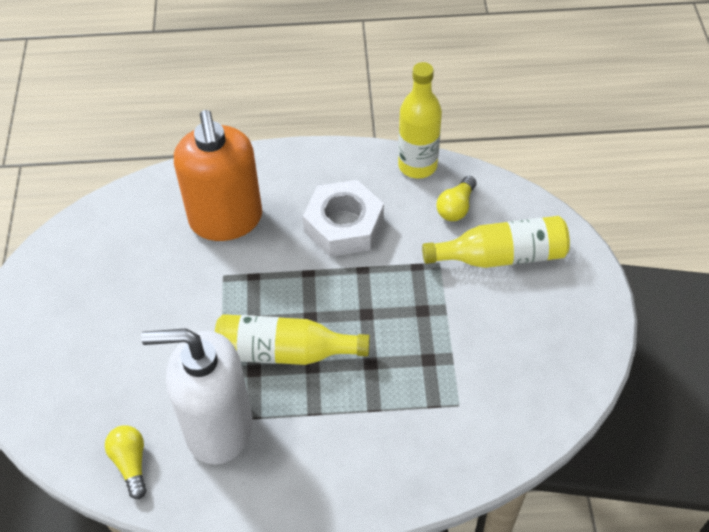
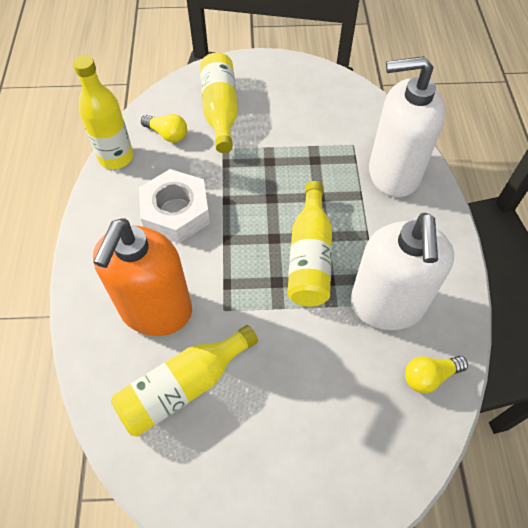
camera: 90 degrees left, 5 degrees up
orange soap dispenser [174,110,262,241] -> orange soap dispenser turned 120 degrees clockwise [93,218,192,336]
none -> yellow bottle [111,325,258,437]
none -> white soap dispenser [369,56,445,198]

